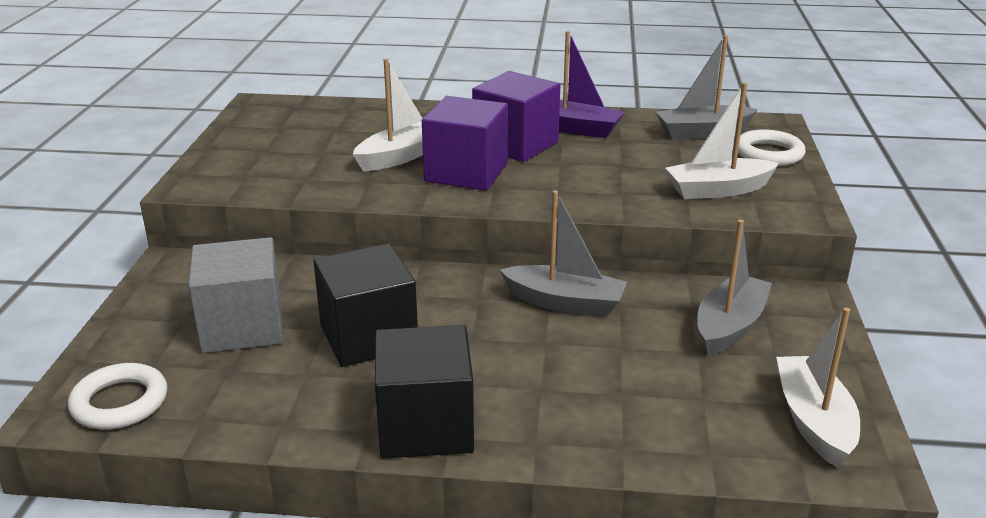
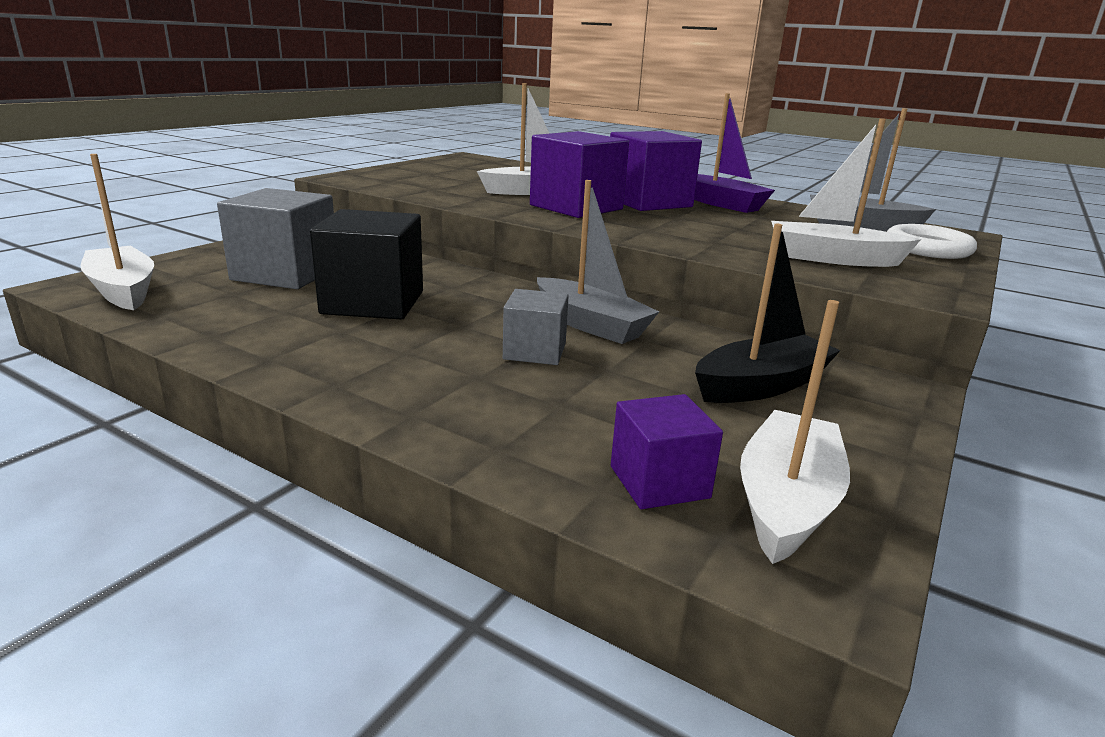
camera: 25 degrees right, 5 degrees down
white ring [68,363,167,430] -> white boat [80,154,154,310]
black cube [375,325,474,459] -> none
grey boat [697,220,772,356] -> black boat [695,224,841,403]
none -> grey cube [503,289,569,365]
none -> purple cube [611,394,723,509]

